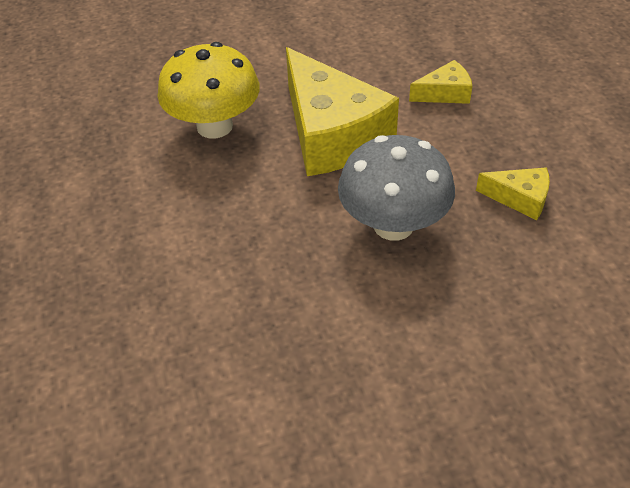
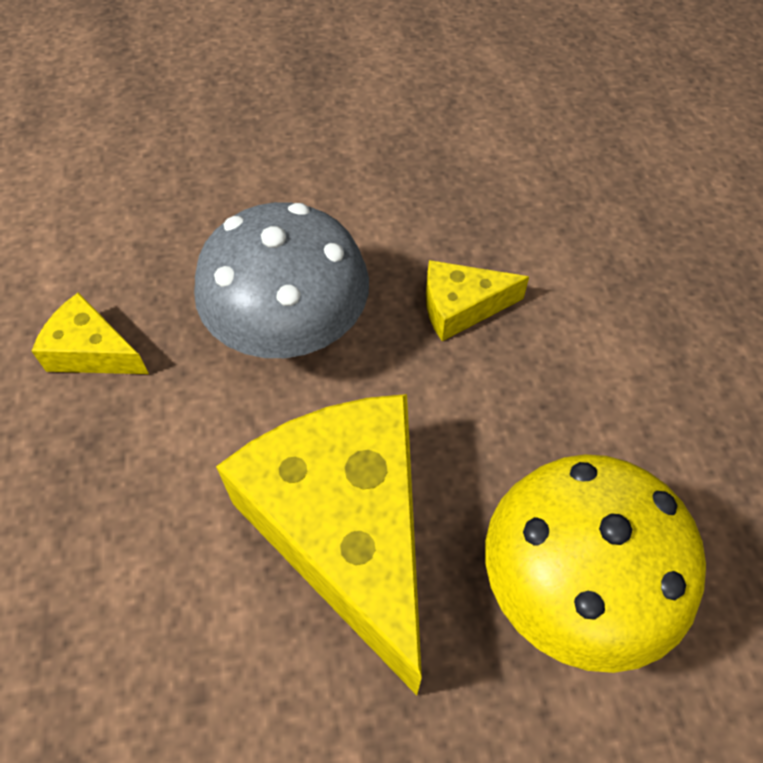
camera: 175 degrees left, 10 degrees up
yellow cheese [409,60,472,104] -> yellow cheese moved to [426,260,529,341]

